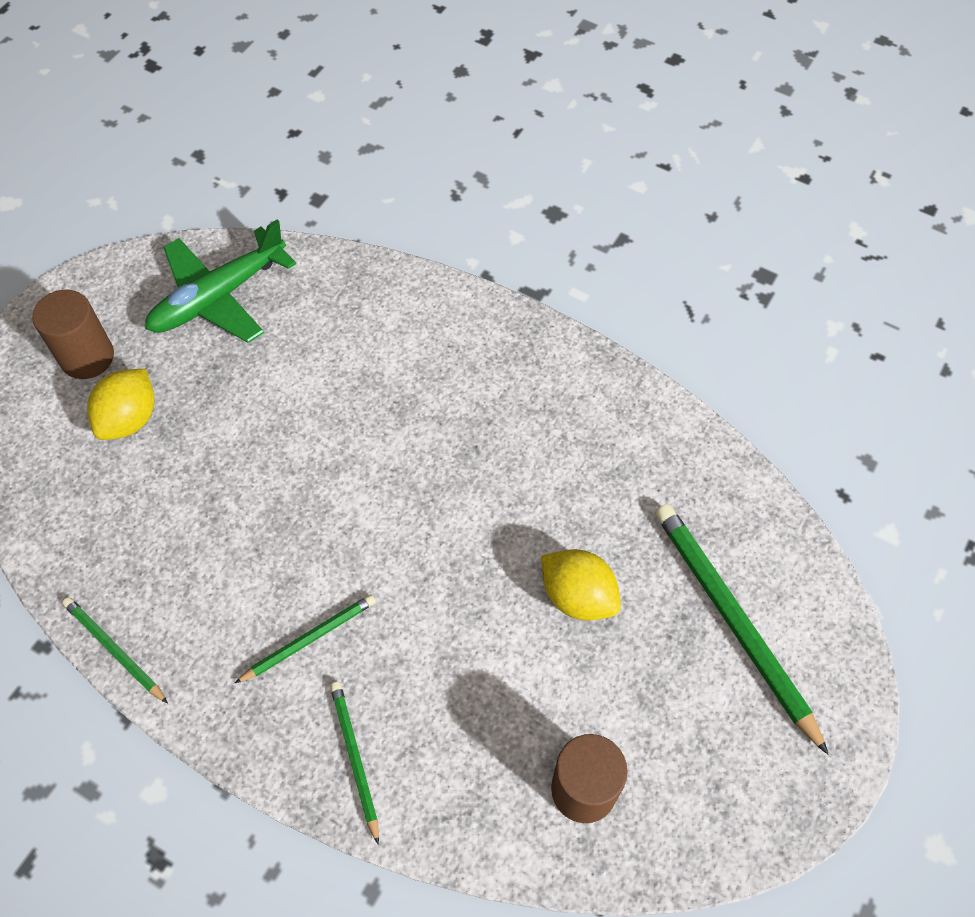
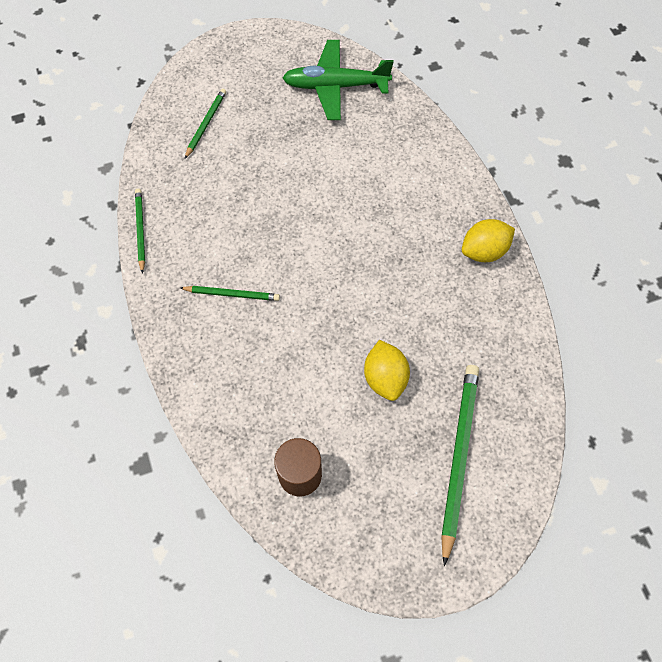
camera: 40 degrees right, 5 degrees up
brown cylinder [32,290,114,379] -> none
yellow lemon [87,369,154,440] -> yellow lemon moved to [462,219,515,262]
green pencil [330,682,379,845] -> green pencil moved to [185,88,226,159]

